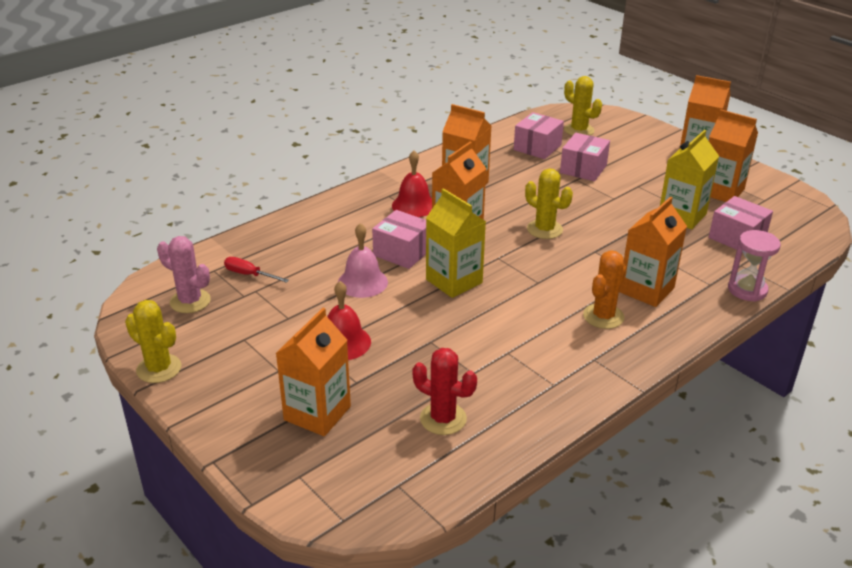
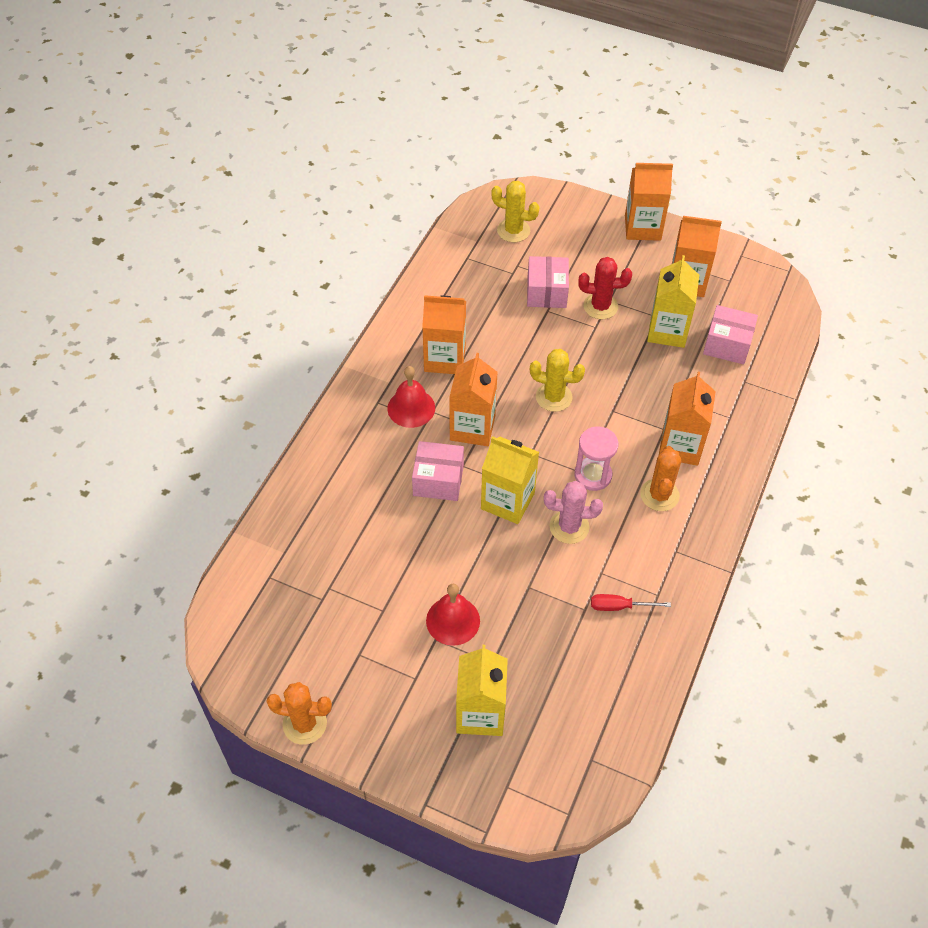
camera: 25 degrees left, 20 degrees up
yellow cactus [125,300,181,383] -> orange cactus [266,682,332,745]
pink cactus [157,236,211,313] -> pink cactus moved to [544,481,603,544]
red screwdriver [224,257,289,283] -> red screwdriver moved to [591,594,671,611]
orange carton [276,308,351,436] -> yellow carton [456,645,508,736]
pink bell [338,223,388,298] -> none
red cactus [412,348,477,435] -> red cactus moved to [578,257,632,319]
pink box [514,112,564,159] -> none
pink hourglass [728,230,781,302] -> pink hourglass moved to [574,426,618,491]

